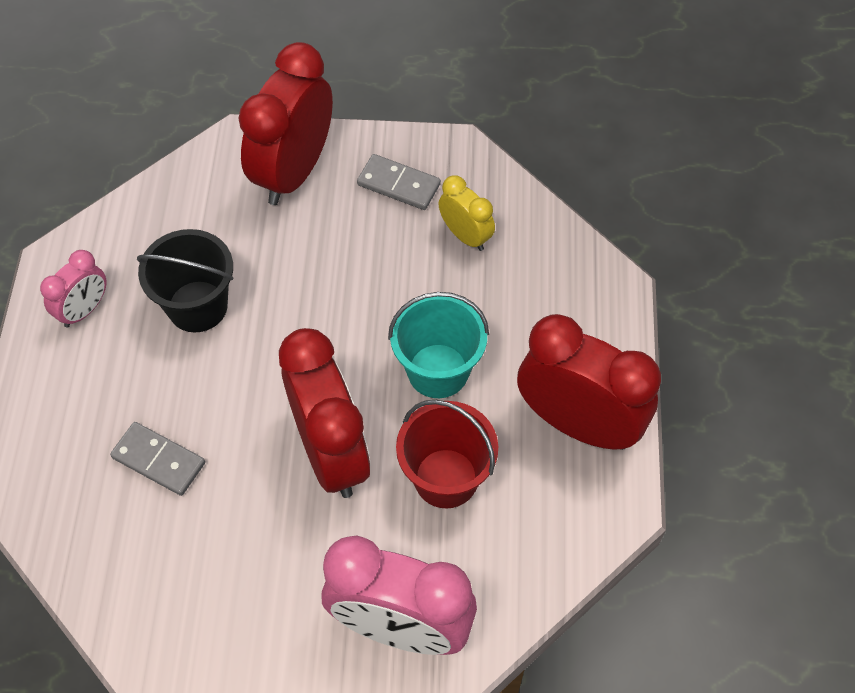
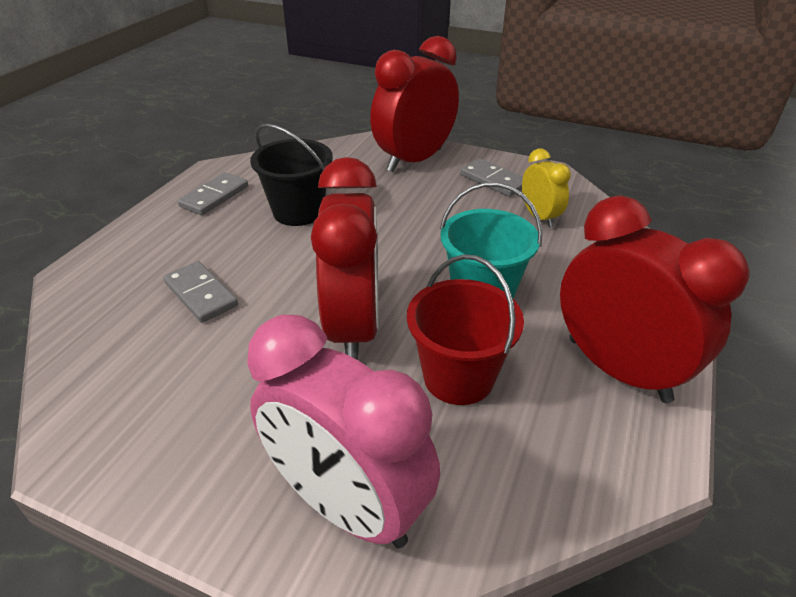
camera: 20 degrees right, 20 degrees down
pink clock [40,250,106,328] -> grey domino [177,172,248,215]

